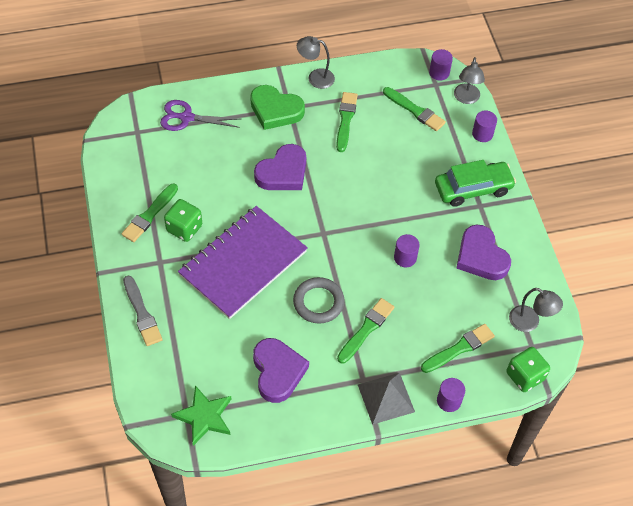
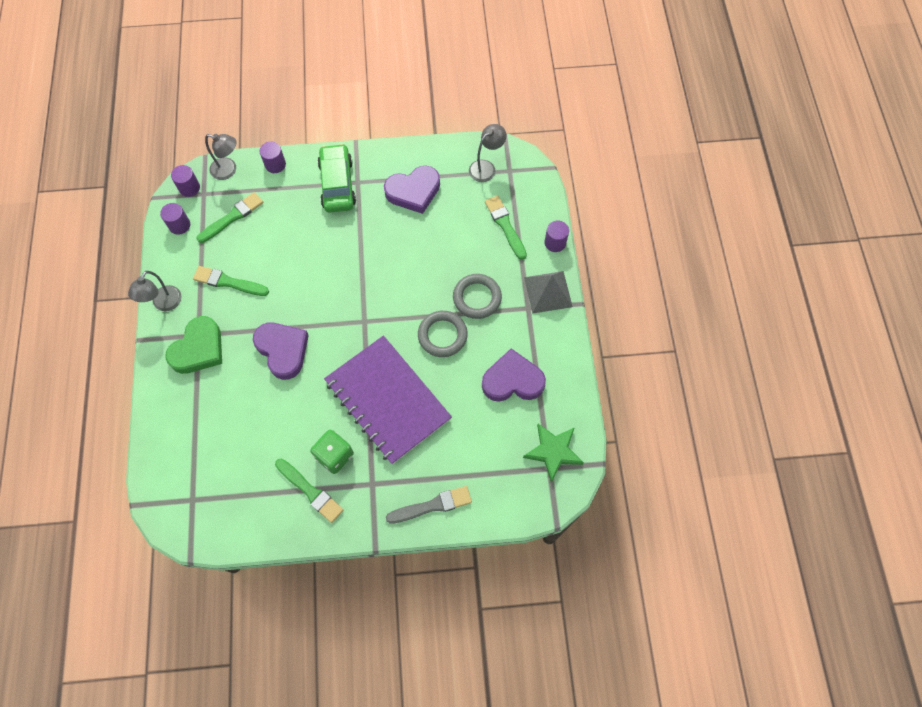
camera: 80 degrees left, 10 degrees up
purple scissors [160,100,240,131] -> none
green brush [337,298,395,363] -> grey ring [453,274,502,319]
purple cylinder [394,234,420,267] -> purple cylinder moved to [160,203,190,235]
green dice [506,347,550,392] -> none

